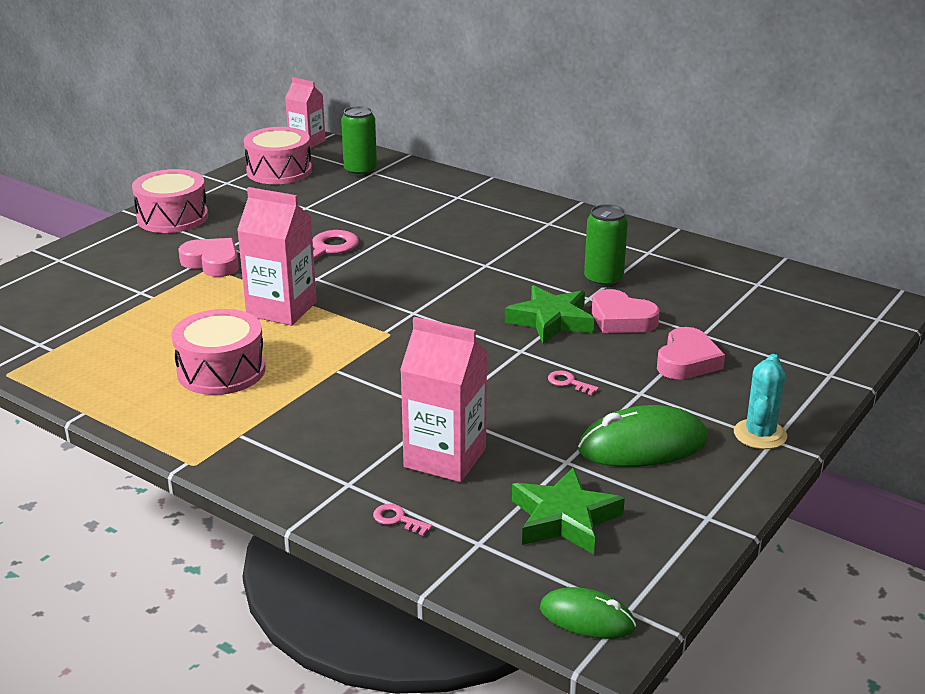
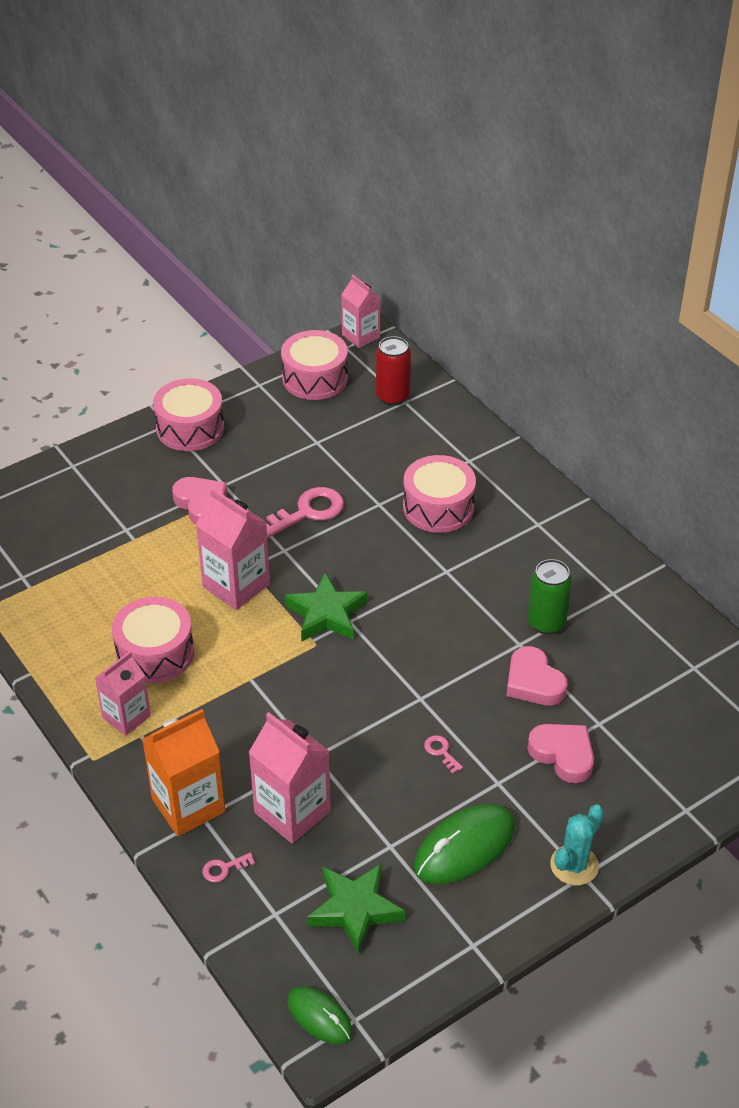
camera: 20 degrees right, 15 degrees up
green can [341,106,377,177] -> red can [376,336,411,405]
pink key [373,504,432,536] -> pink key turned 75 degrees counterclockwise [202,853,255,883]
green star [505,285,594,344] -> green star moved to [284,572,367,641]
green mouse [578,405,708,467] -> green mouse turned 45 degrees counterclockwise [414,804,515,884]
pink heart [657,327,725,380] -> pink heart turned 90 degrees counterclockwise [527,724,594,783]
none -> pink carton [95,651,151,736]
none -> orange carton [142,709,225,836]
none -> pink drum [403,455,476,533]

